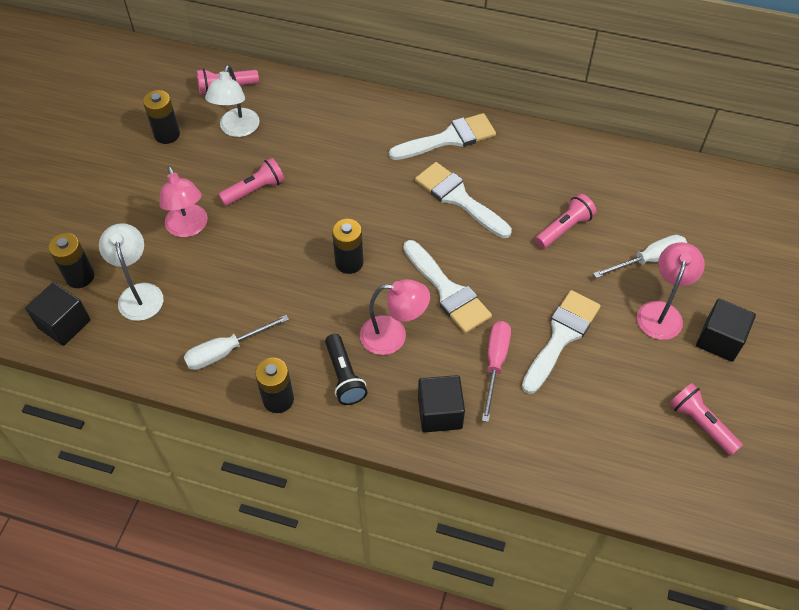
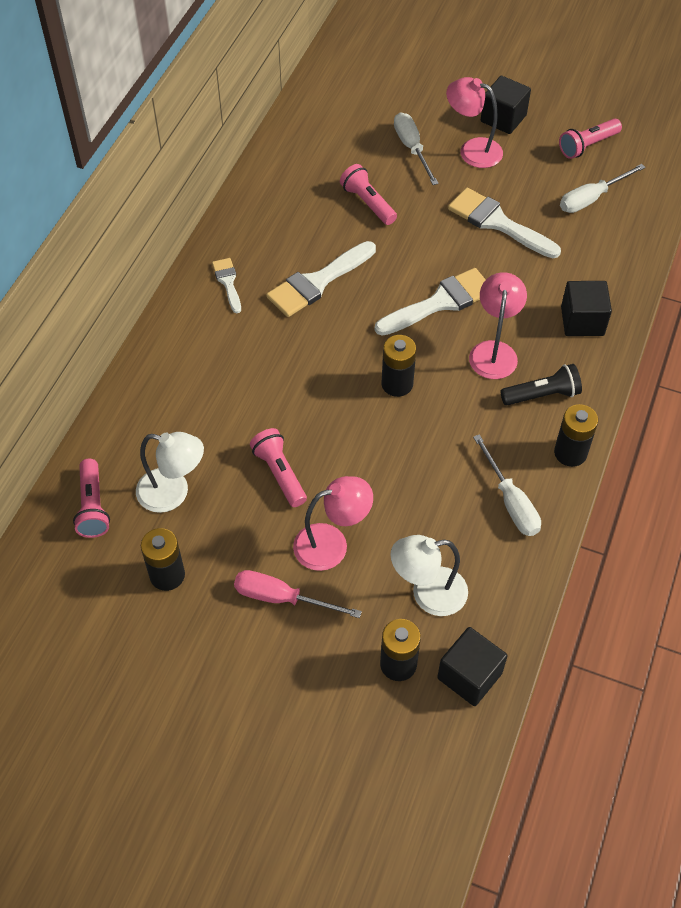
camera: 85 degrees left, 0 degrees up
white brush [389,113,496,160] -> white brush [212,258,241,313], size x0.55
pink screwdriver [482,321,511,422] -> pink screwdriver moved to [234,570,362,618]
none -> white screwdriver [560,164,646,213]

